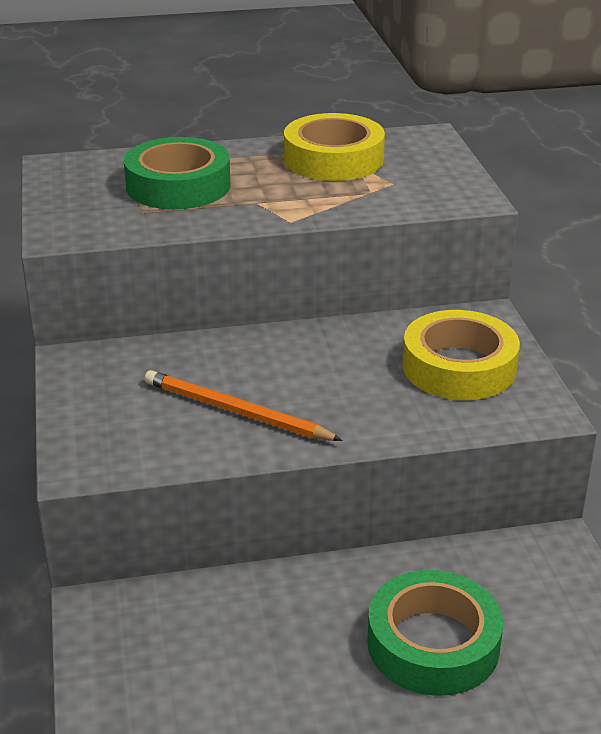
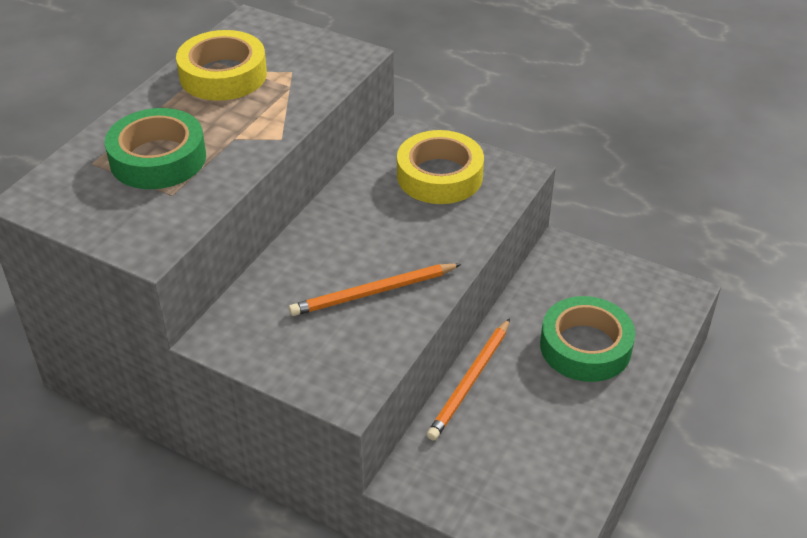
camera: 50 degrees left, 10 degrees up
none -> orange pencil [427,318,510,441]

